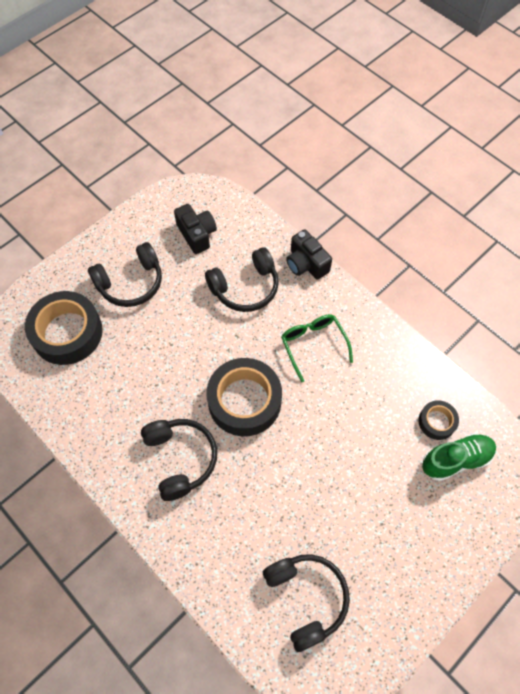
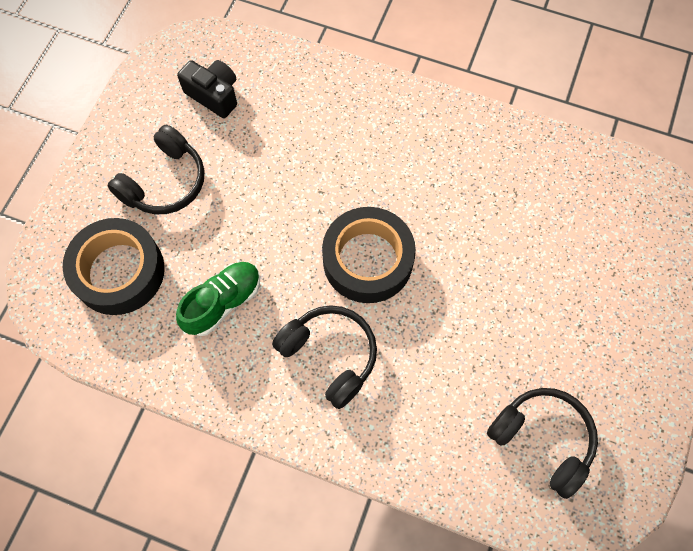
camera: 25 degrees left, 5 degrees up
black headphones [205,247,279,312] -> none
green glasses [281,314,353,382] -> none
black camera [286,229,332,280] -> none
black tape [418,400,459,440] -> none
green shoe [422,433,496,481] -> green shoe moved to [176,262,260,336]

